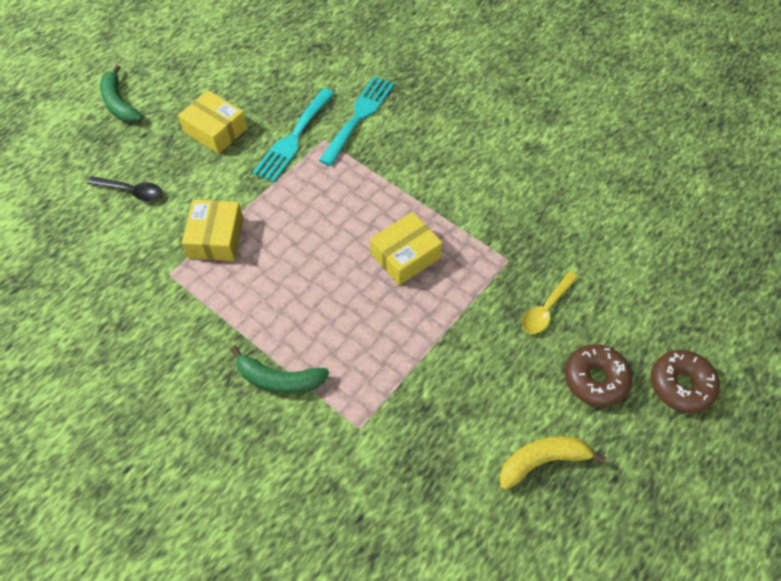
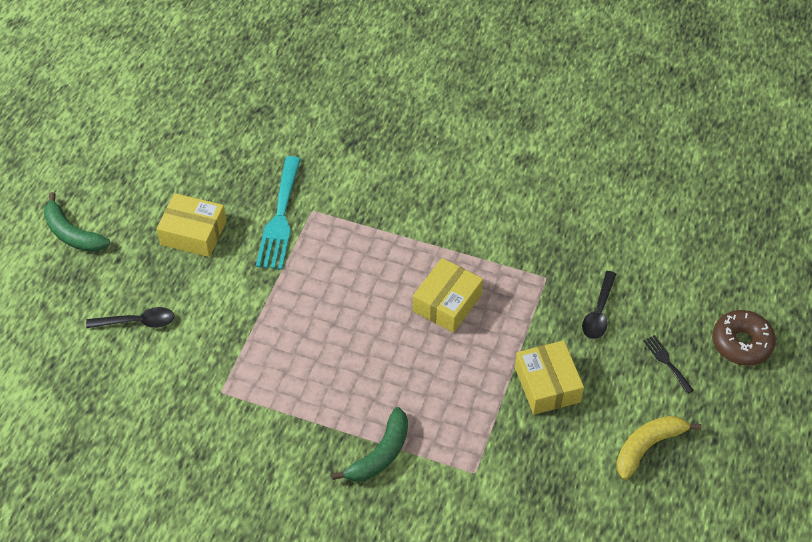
camera: 20 degrees left, 5 degrees down
yellow box [182,200,244,261] -> yellow box moved to [515,340,584,415]
green banana [231,346,329,394] -> green banana turned 45 degrees counterclockwise [332,407,408,482]
turquoise fork [319,76,394,166] -> none
yellow spoon [522,271,578,334] -> black spoon [582,271,616,339]
brown donut [565,344,632,407] -> black fork [643,335,694,394]

